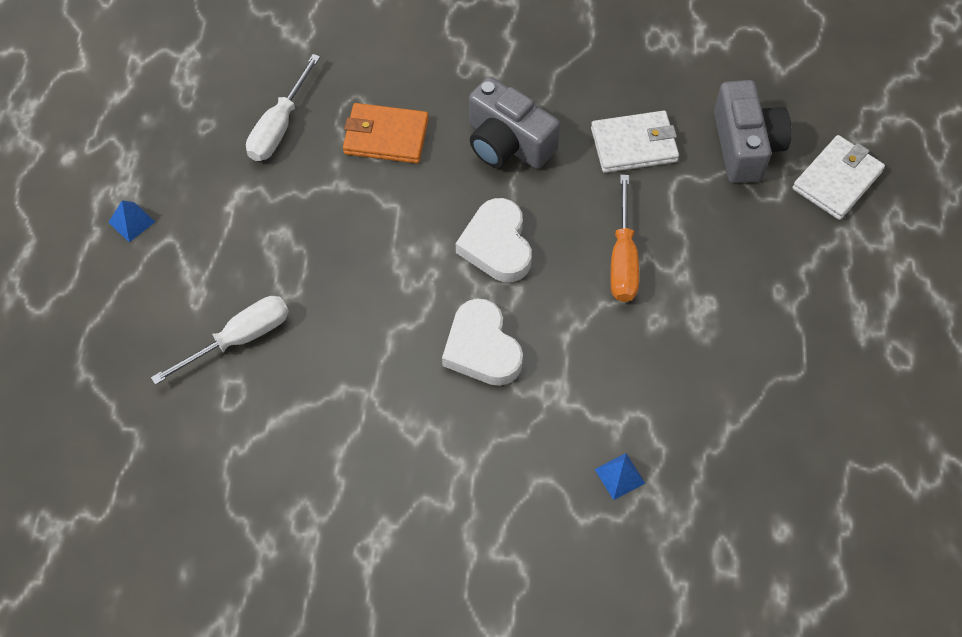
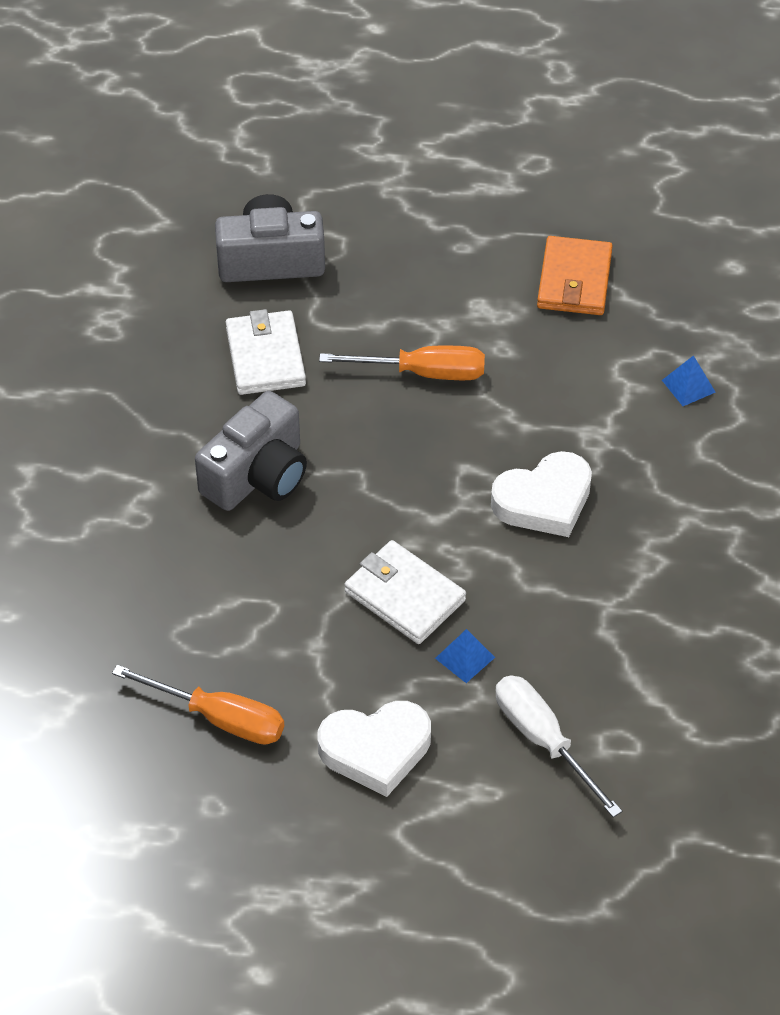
camera: 90 degrees left, 10 degrees down
blue pyramid [108,200,155,242] -> blue pyramid moved to [435,629,495,683]
white screwdriver [246,54,320,161] -> orange screwdriver [112,665,284,745]
orange wallet [343,103,429,163] -> orange wallet moved to [537,236,613,315]
white heart [456,198,532,282] -> white heart moved to [318,701,431,797]
white wallet [792,135,885,220] -> white wallet moved to [344,540,466,644]

